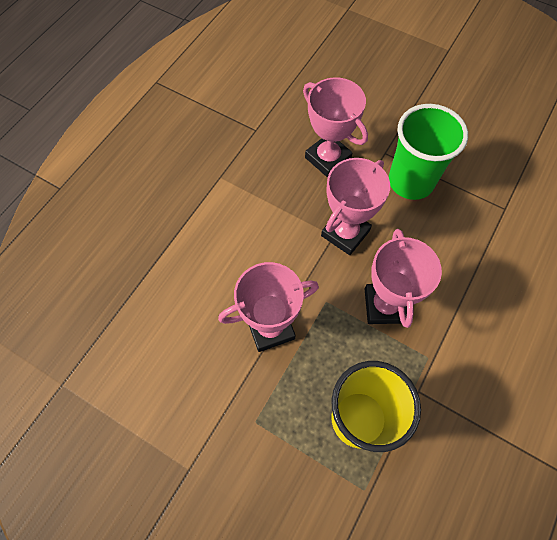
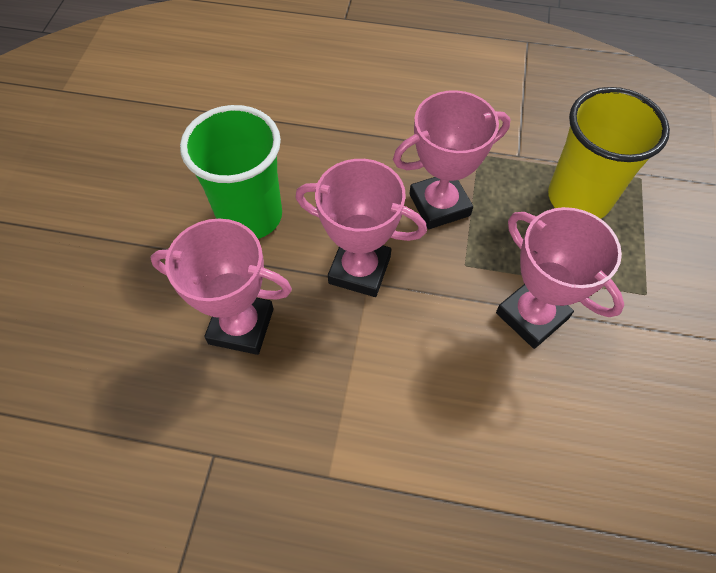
camera: 110 degrees left, 5 degrees down
pink trophy [303,77,368,178] -> pink trophy turned 75 degrees clockwise [150,219,292,355]

